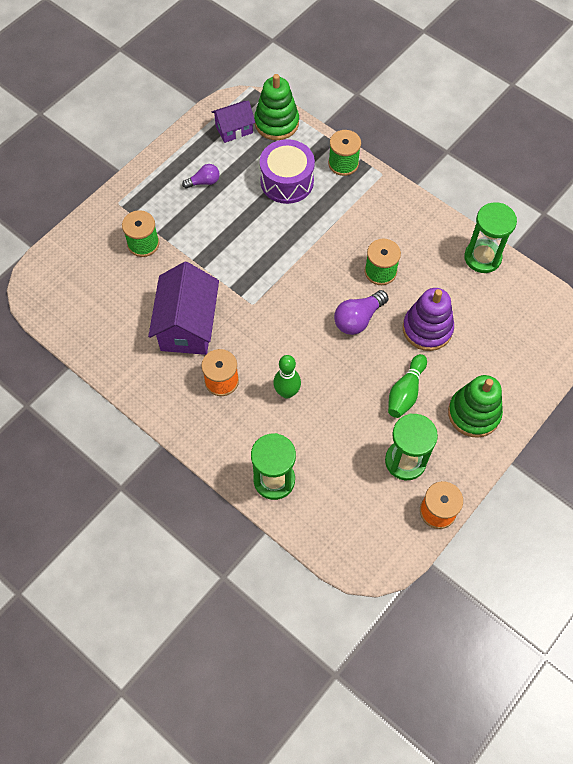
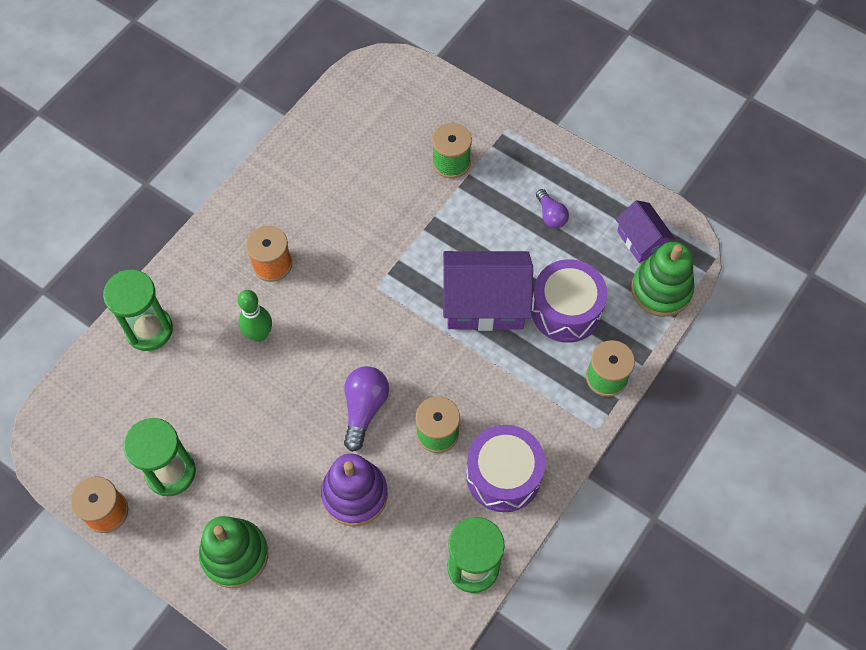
camera: 85 degrees right, 0 degrees up
purple house [148,262,219,355] -> purple house moved to [443,251,533,331]
purple light bulb [334,290,389,335] -> purple light bulb turned 60 degrees clockwise [344,366,389,452]
green bowling pin [388,354,427,418] -> none
none -> purple drum [466,425,546,512]

